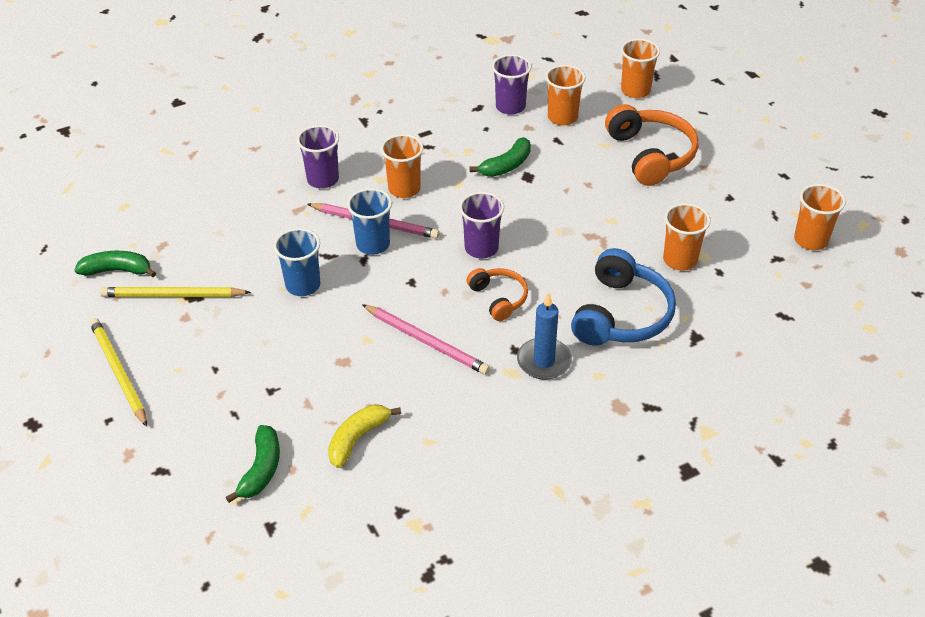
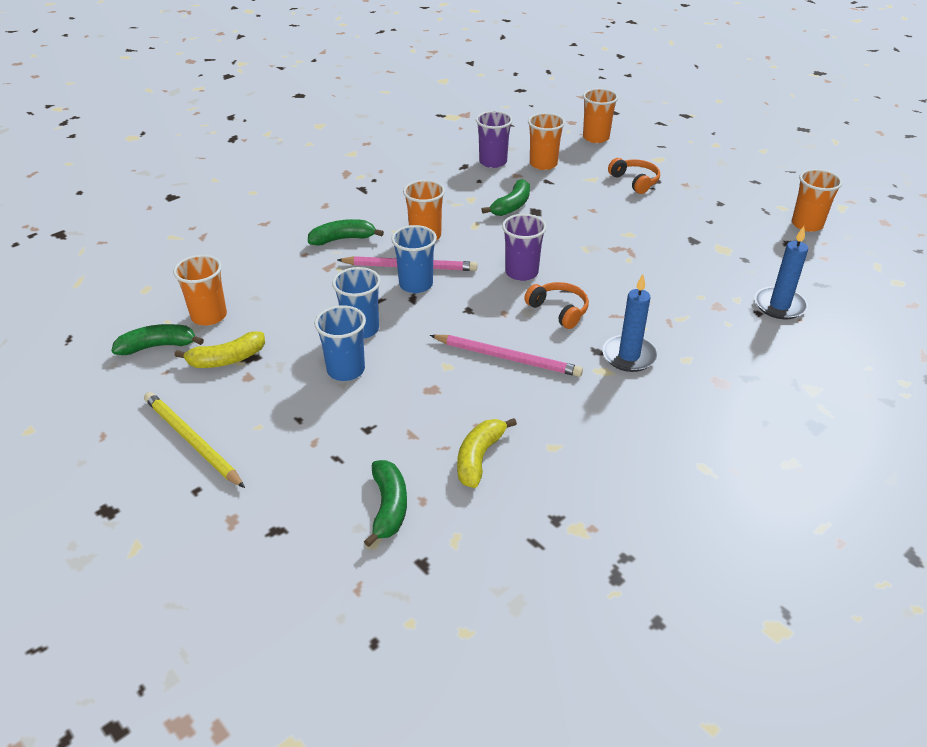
camera: 15 degrees left, 5 degrees down
yellow pencil [100,287,251,297] -> yellow banana [175,331,265,368]
purple cup [297,125,339,188] -> green banana [308,219,384,246]
blue headphones [571,248,676,346] -> none
orange headphones [605,104,698,186] -> orange headphones [608,158,660,194], size x0.57
orange cup [663,203,711,271] -> orange cup moved to [173,255,227,326]
none -> blue cup [314,305,366,381]
none -> blue candle [755,226,808,320]

